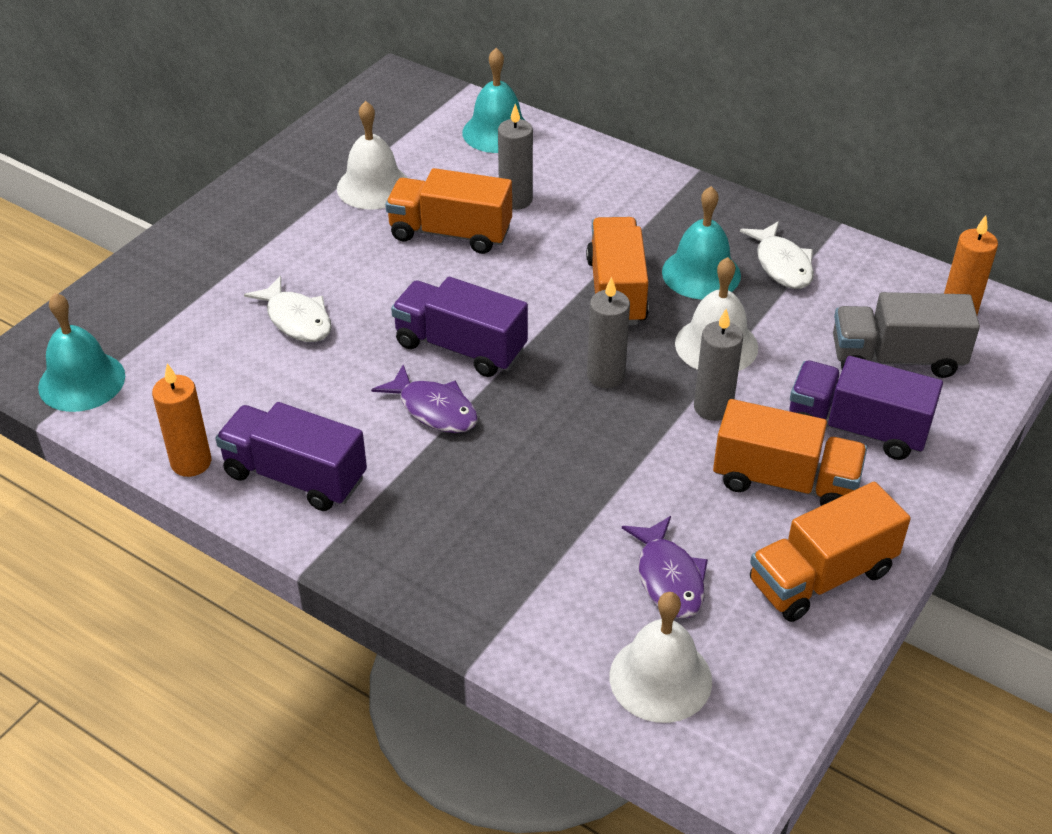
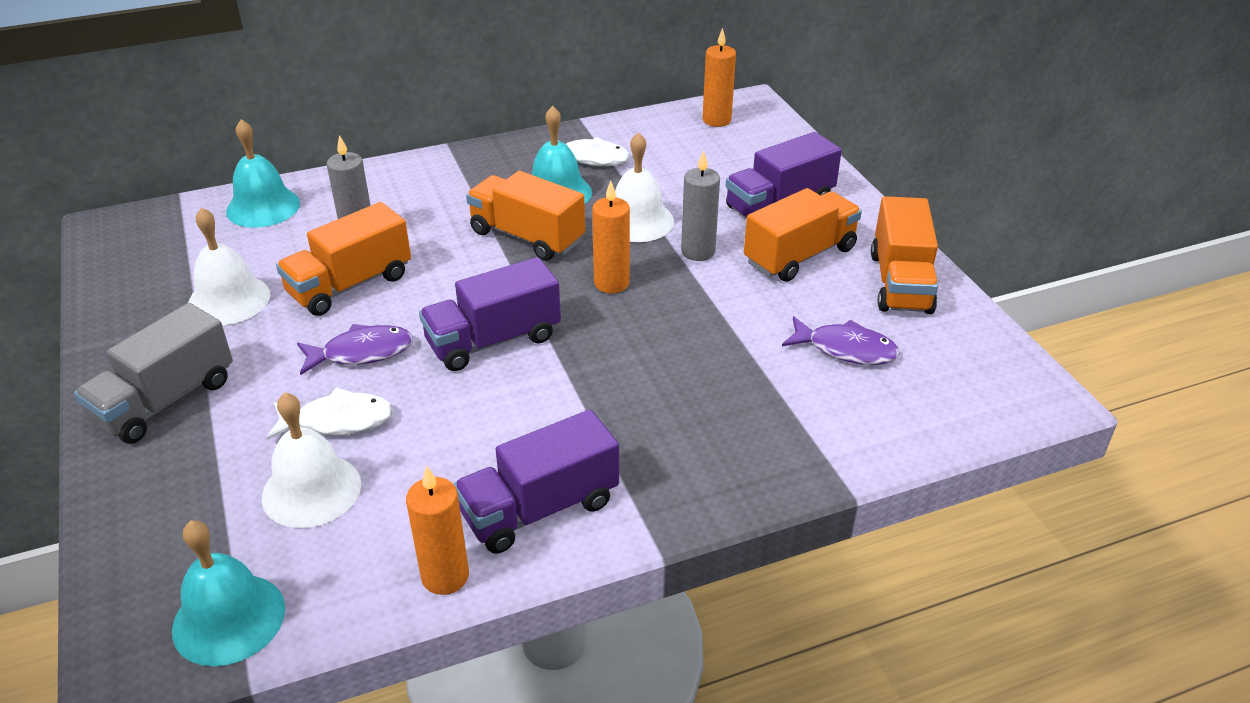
camera: 55 degrees left, 5 degrees down
purple fish [371,365,478,433] -> purple fish moved to [297,324,413,375]
grey candle [587,277,630,388] -> orange candle [592,181,630,293]
white bell [610,592,712,723] -> white bell moved to [262,392,361,528]
grey truck [833,292,980,378] -> grey truck moved to [74,303,233,444]

